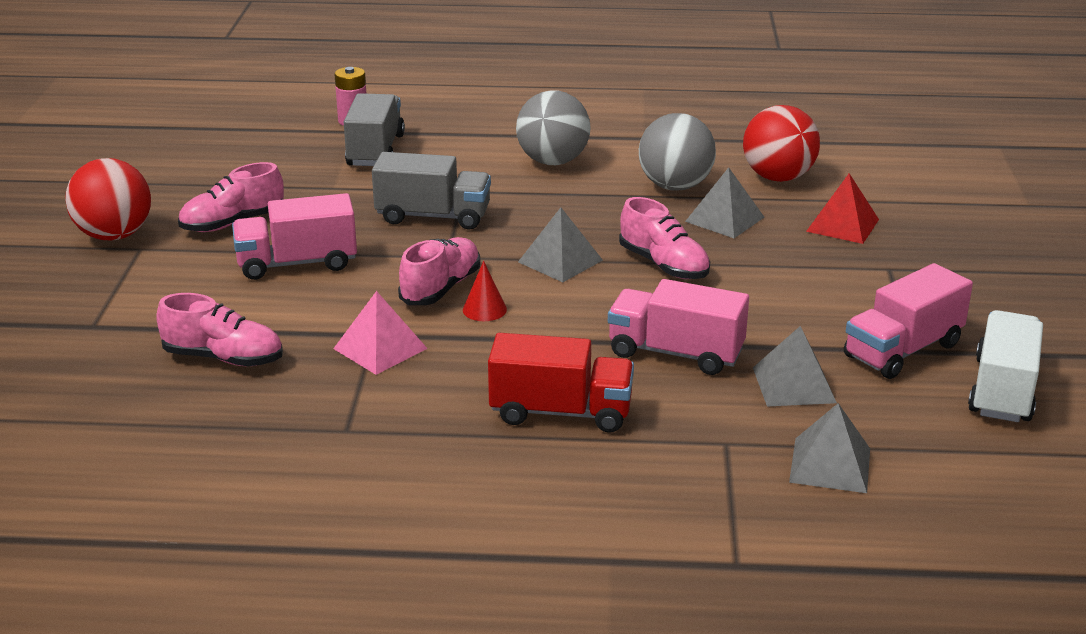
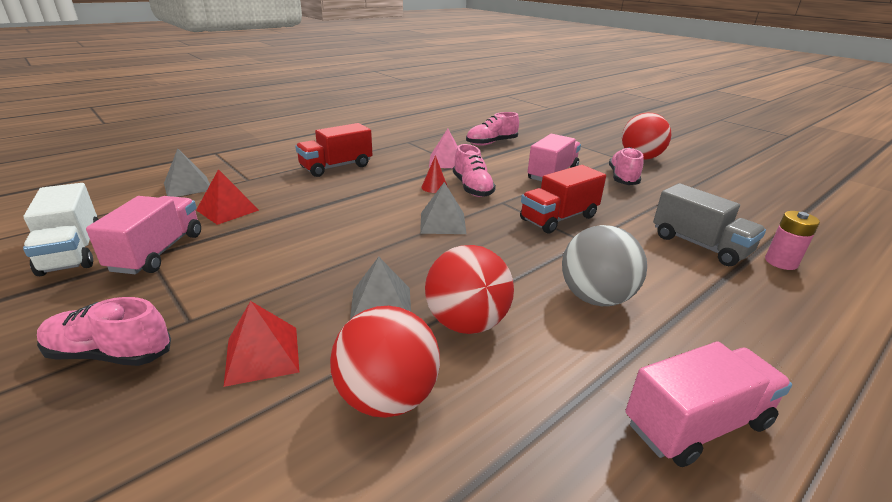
camera: 135 degrees right, 0 degrees up
grey truck [372,152,491,230] -> red truck [520,165,606,234]
pink truck [608,279,749,375] -> pink truck moved to [626,341,792,467]
pink shoe [619,197,710,279] -> pink shoe moved to [37,297,171,366]
grey ball [639,113,716,191] -> red ball [425,245,514,334]
grey pyramid [753,326,837,407] -> red pyramid [196,169,259,225]

